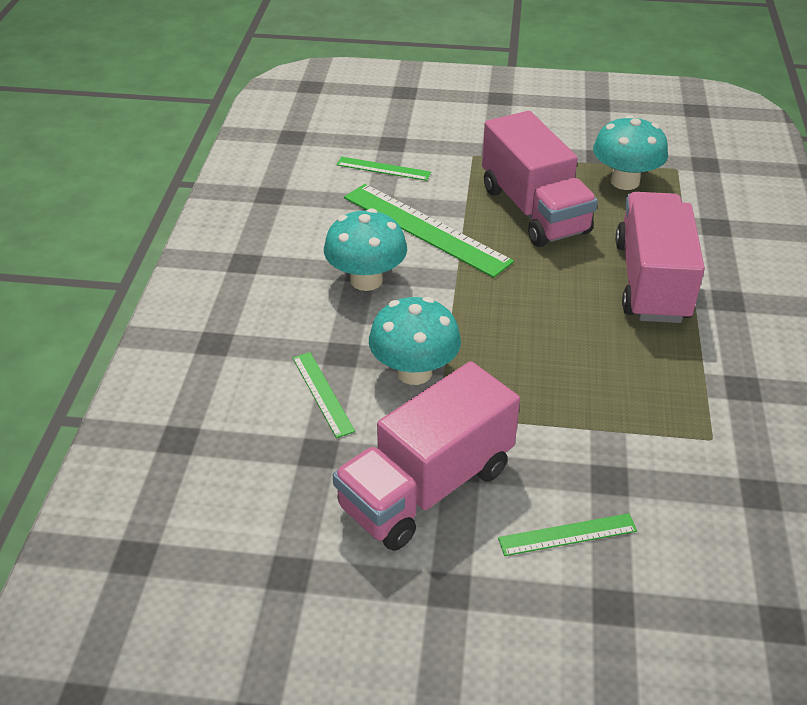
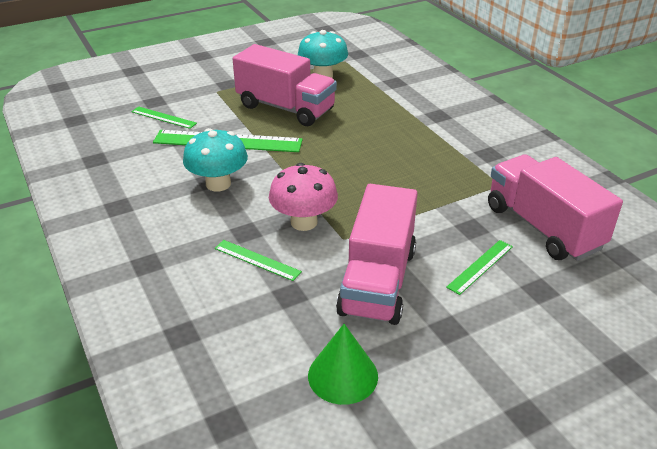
camera: 35 degrees left, 5 degrees down
green ruler [336,157,431,181] -> green ruler turned 45 degrees clockwise [131,107,197,129]
turquoise mushroom [369,297,461,385] -> pink mushroom [269,163,338,231]
pink truck [615,192,705,323] -> pink truck moved to [488,154,623,261]
none -> green cone [308,324,378,405]

